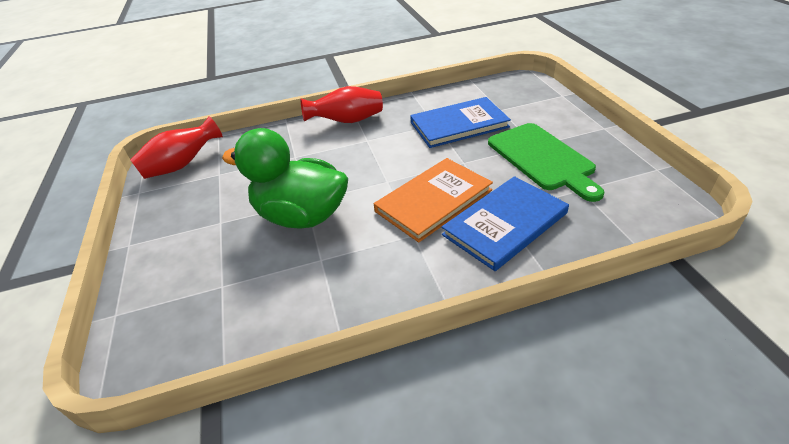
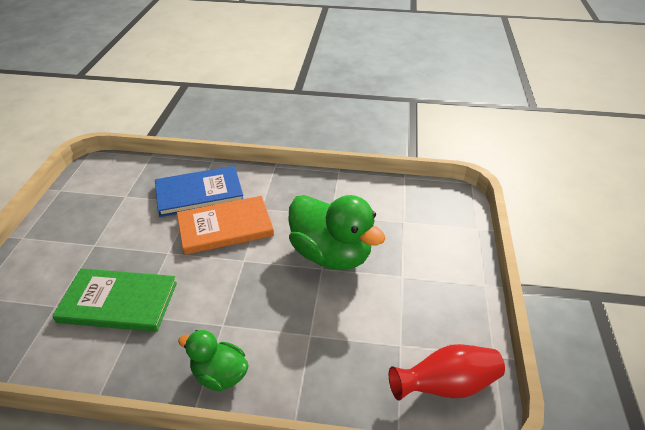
camera: 160 degrees left, 0 degrees up
red vase [301,86,383,123] -> green duck [178,330,249,391]
blue book [410,97,511,148] -> green book [52,268,177,332]
green cutting board [488,123,604,202] -> none

